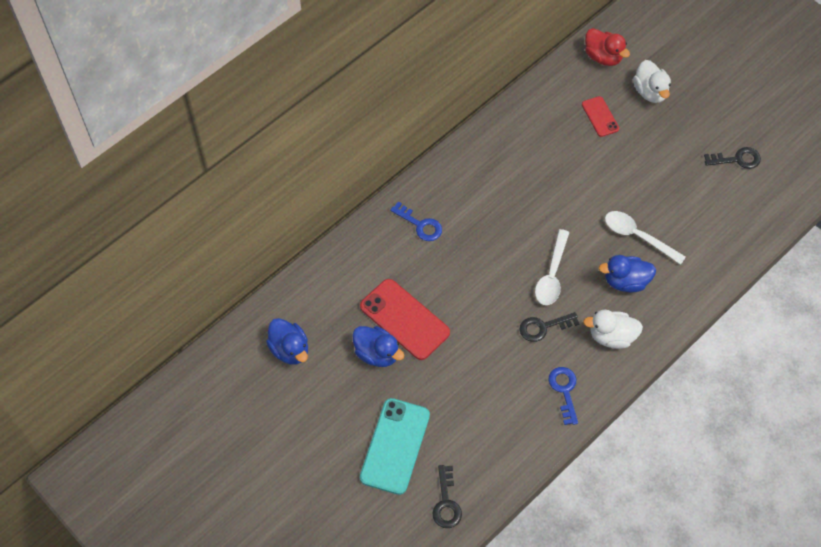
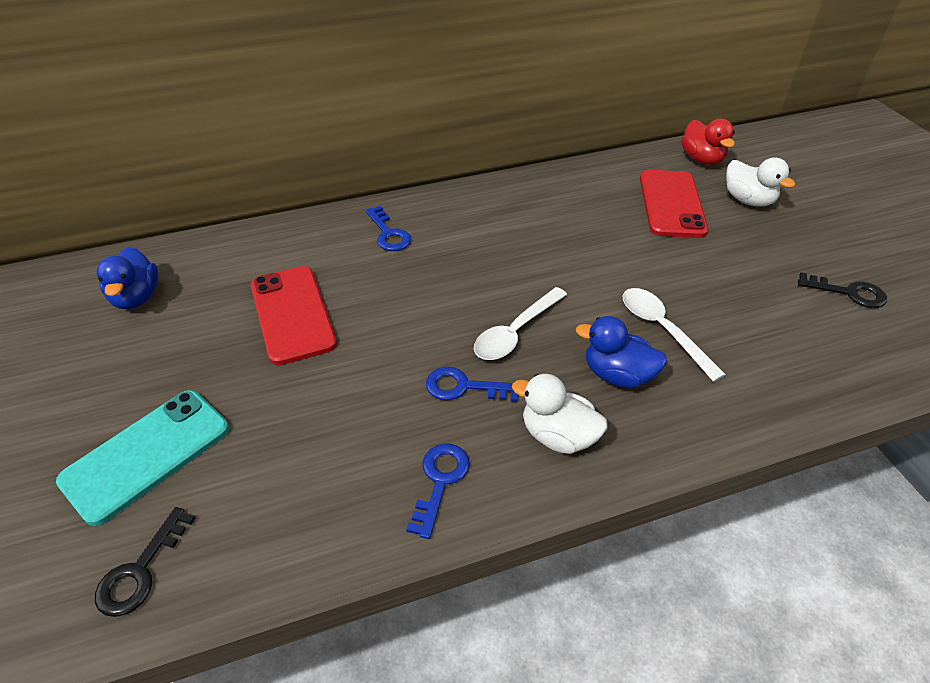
camera: 25 degrees right, 15 degrees down
blue duck [352,326,405,367] -> none
black key [519,312,579,342] -> blue key [426,366,518,402]
red phone [582,96,619,137] -> red phone [640,170,708,238], size x1.82
white duck [633,60,671,103] -> white duck turned 45 degrees counterclockwise [726,157,796,207]

